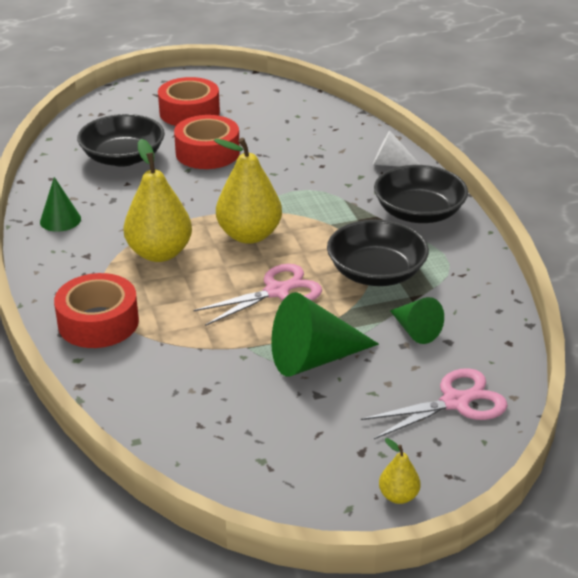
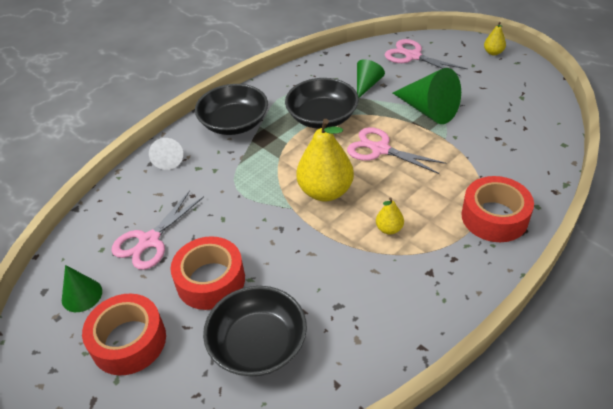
camera: 115 degrees left, 10 degrees up
green cone [40,177,81,232] -> green cone moved to [62,265,102,312]
yellow pear [123,139,192,262] -> yellow pear [376,197,404,235], size x0.47
none -> pink scissors [111,191,204,270]

